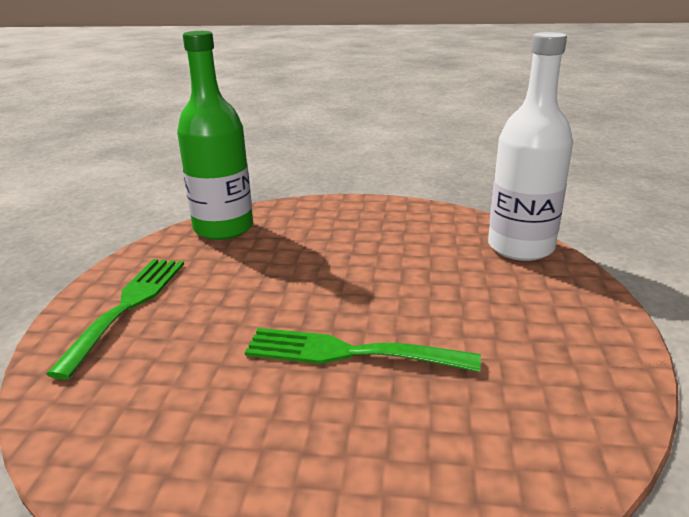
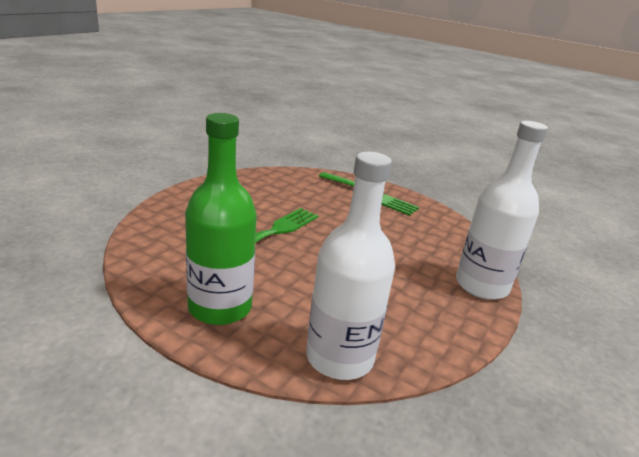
camera: 110 degrees right, 0 degrees up
green bottle [177,31,253,240] -> green bottle moved to [185,113,257,325]
none -> white bottle [456,121,548,300]

